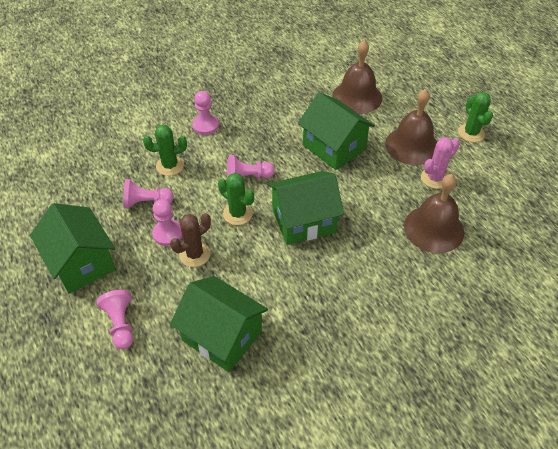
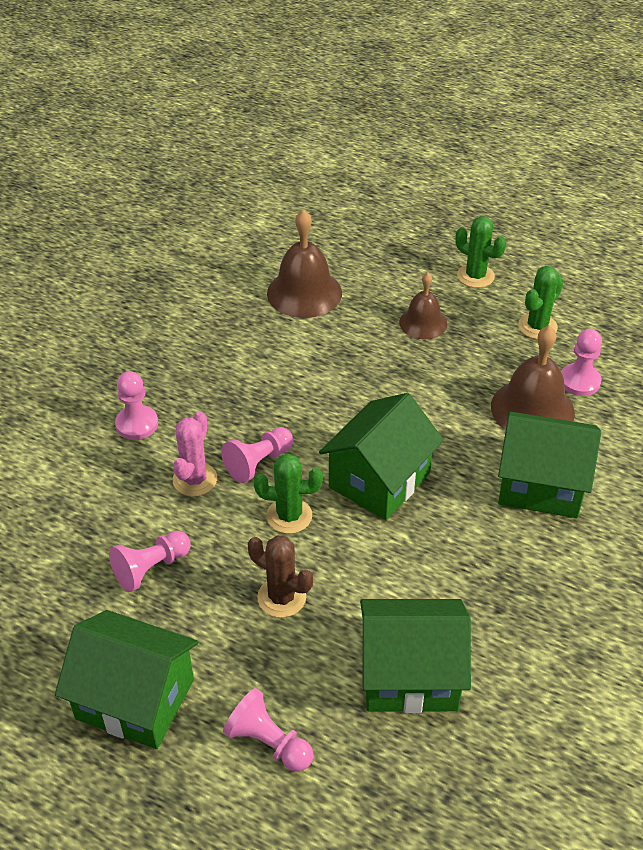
camera: 35 degrees left, 5 degrees down
green cactus [143,125,187,176] -> green cactus moved to [518,266,563,339]
pink pawn [152,199,182,246] -> pink pawn moved to [561,329,602,396]
brown cactus [170,213,211,267] -> brown cactus turned 75 degrees counterclockwise [248,535,313,618]
green house [298,92,375,170] -> green house moved to [498,411,601,518]
brown bell [385,89,437,165] -> brown bell [399,272,447,339], size x0.62
pink cactus [421,137,460,189] -> pink cactus moved to [173,411,217,496]

